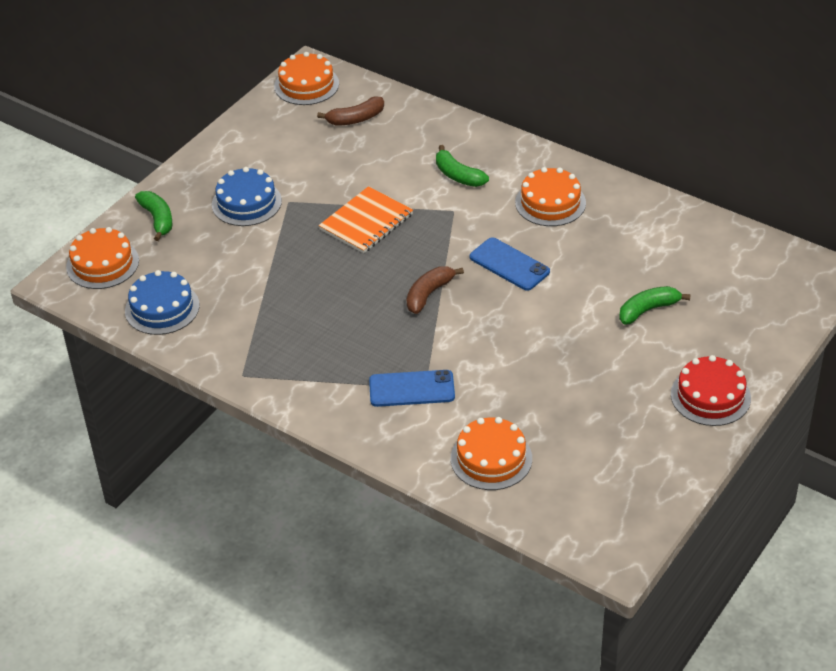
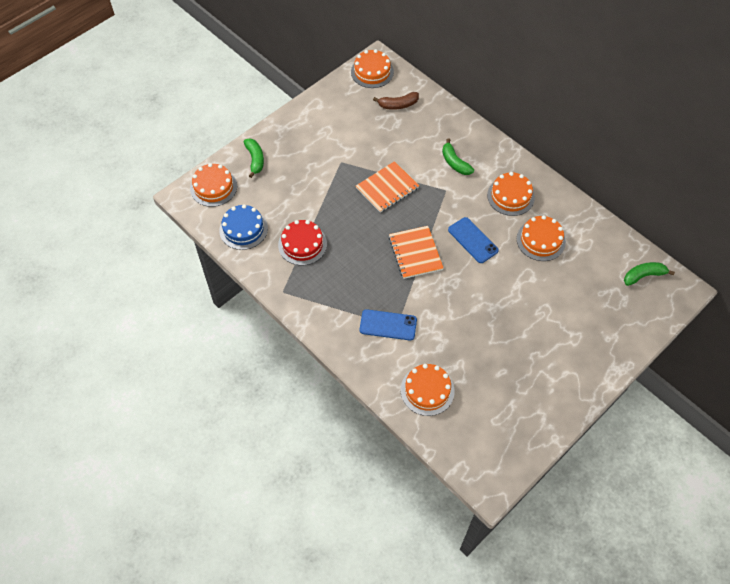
camera: 10 degrees right, 15 degrees up
blue cake [212,167,282,226] -> none
brown banana [407,266,464,314] -> orange notebook [389,226,443,279]
green banana [619,286,691,325] -> green banana moved to [624,262,675,286]
red cake [671,355,751,426] -> red cake moved to [278,220,327,265]
none -> orange cake [517,215,566,261]

